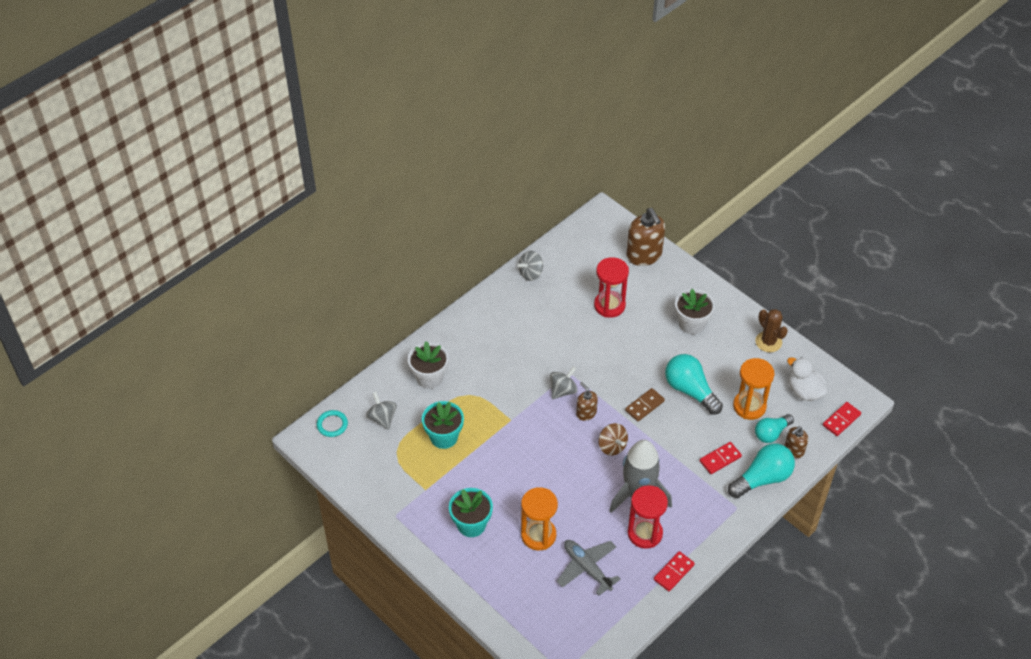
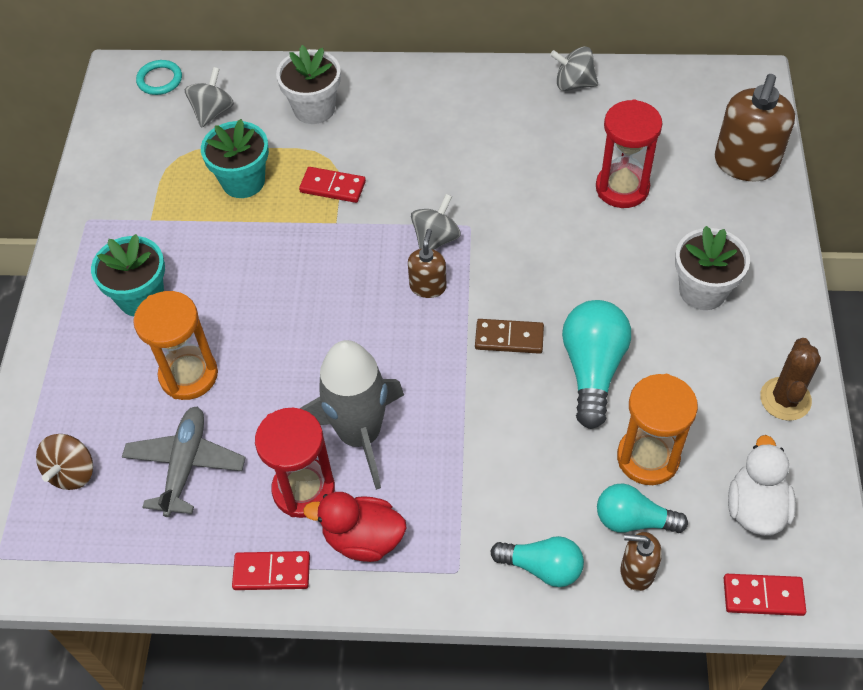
camera: 50 degrees right, 5 degrees up
grey spinning top [550,366,577,399] -> grey spinning top turned 60 degrees counterclockwise [411,194,461,250]
brown spinning top [599,423,628,456] -> brown spinning top moved to [36,434,93,490]
red domino [700,442,742,474] -> red domino moved to [299,167,366,203]
turquoise light bulb [728,444,795,498] -> turquoise light bulb [490,536,584,587], size x0.66
none -> red duck [303,492,407,562]

